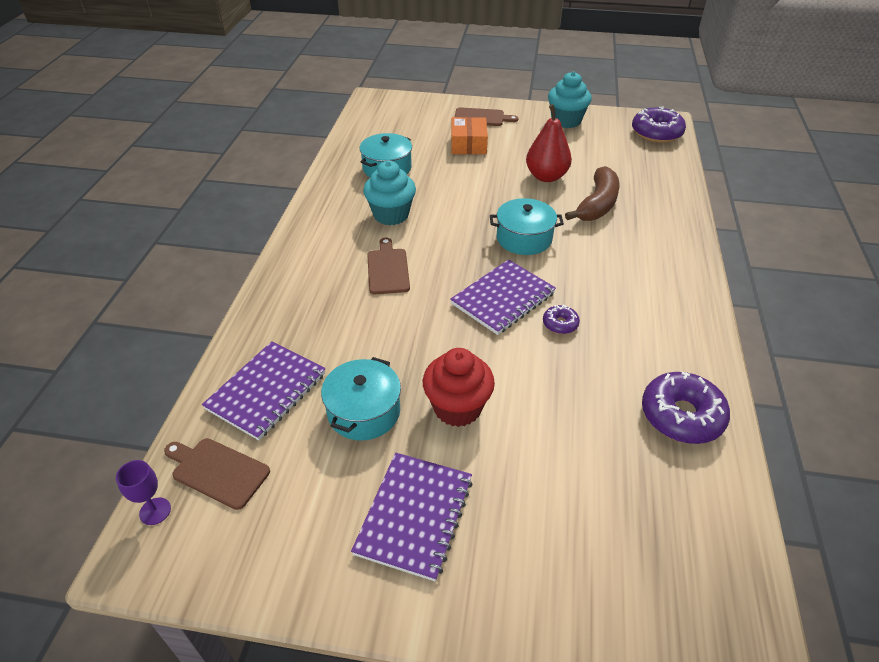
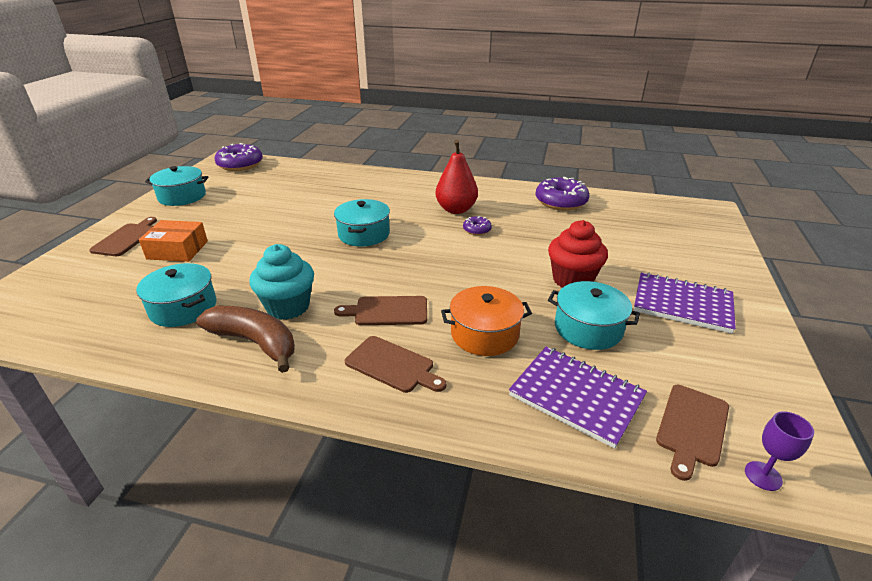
camera: 85 degrees left, 10 degrees down
purple notebook [450,260,556,335] -> none
red pear [526,104,572,182] -> red pear moved to [436,140,478,214]
turquoise cupcake [548,71,592,128] -> turquoise pot [145,166,209,206]
brown banana [565,166,620,221] -> brown banana moved to [196,306,295,373]
none -> brown cutting board [345,336,446,393]
none -> orange pot [441,286,532,356]

